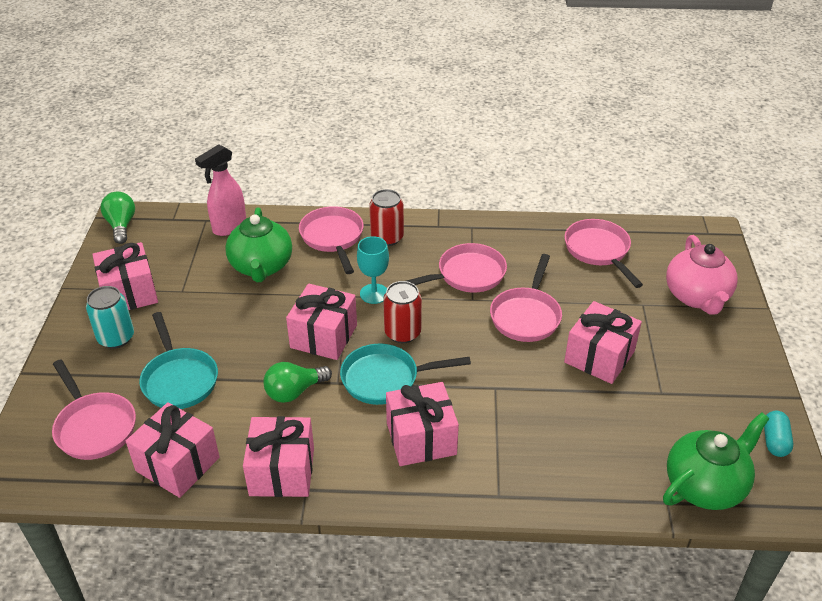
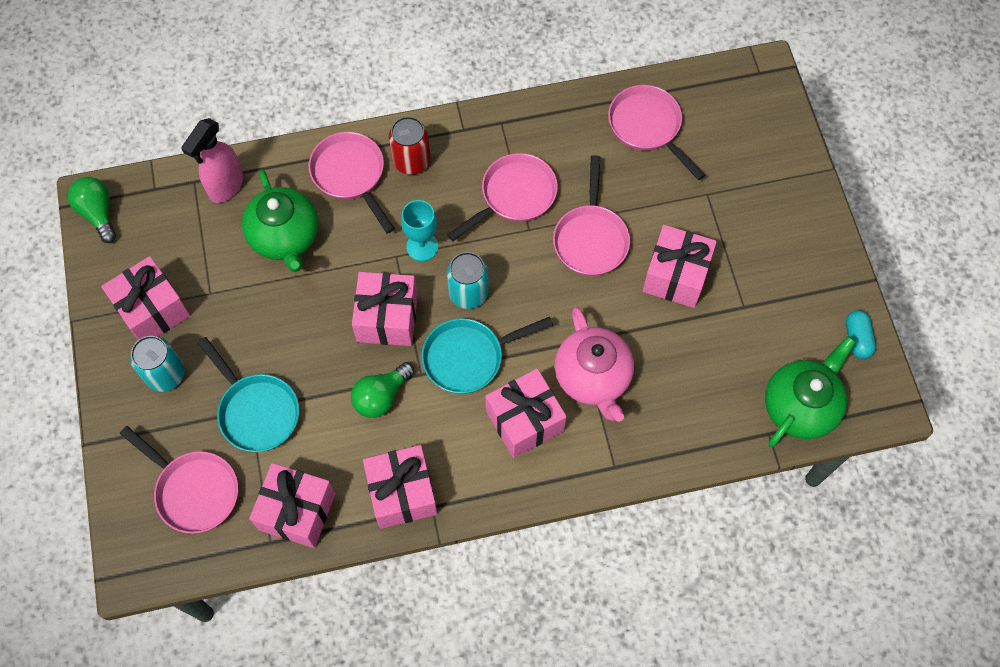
camera: 15 degrees left, 25 degrees up
red can [383,281,422,343] -> turquoise can [447,252,489,309]
pink teapot [666,235,738,315] -> pink teapot moved to [555,307,634,422]

